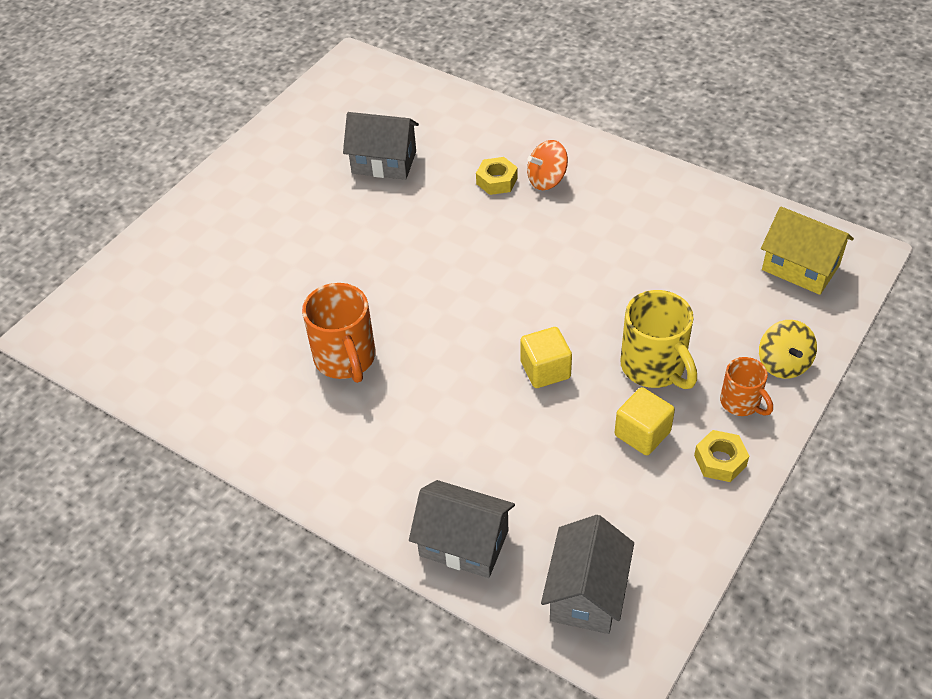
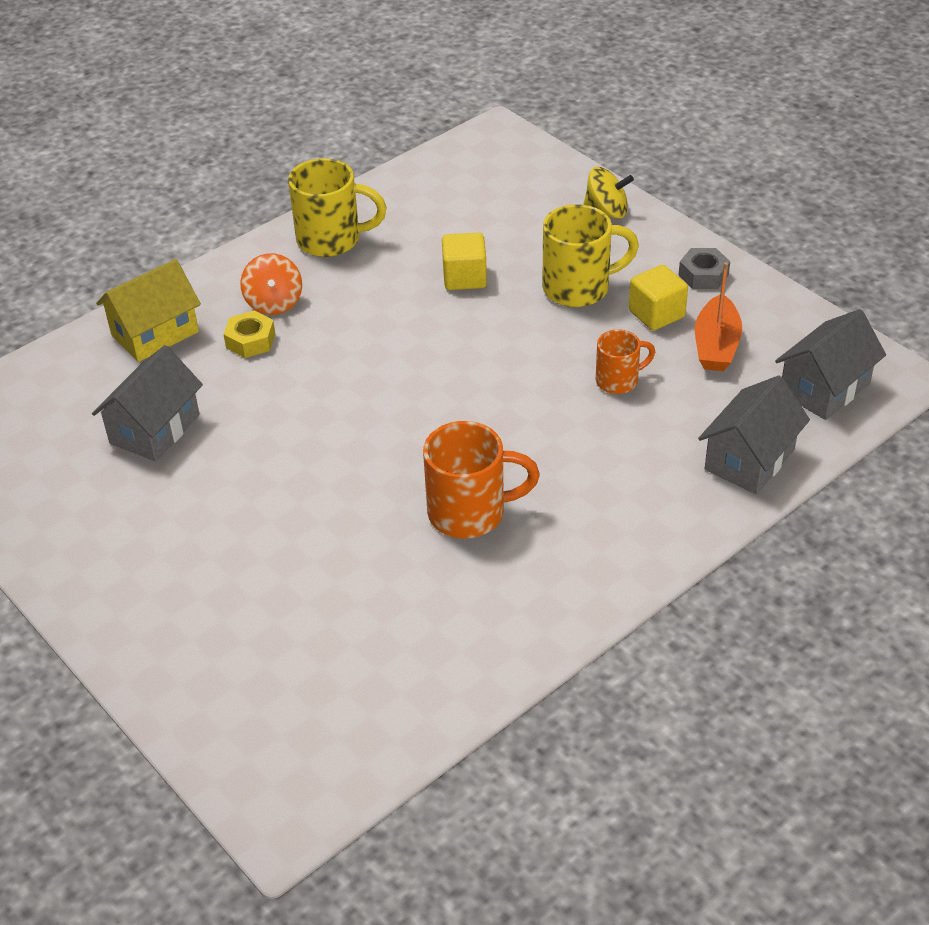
camera: 75 degrees left, 5 degrees down
yellow cube [520,327,572,388] -> yellow cube moved to [442,233,487,290]
grey house [541,515,634,634] -> grey house turned 75 degrees counterclockwise [775,309,886,420]
yellow nut [694,430,749,482] -> grey nut [679,248,730,289]
orange mug [720,357,773,416] -> orange mug moved to [596,329,655,394]
yellow house [761,207,854,295] -> yellow house moved to [96,259,201,362]
none -> yellow mug [288,158,387,257]
none -> orange boat [695,262,742,371]

